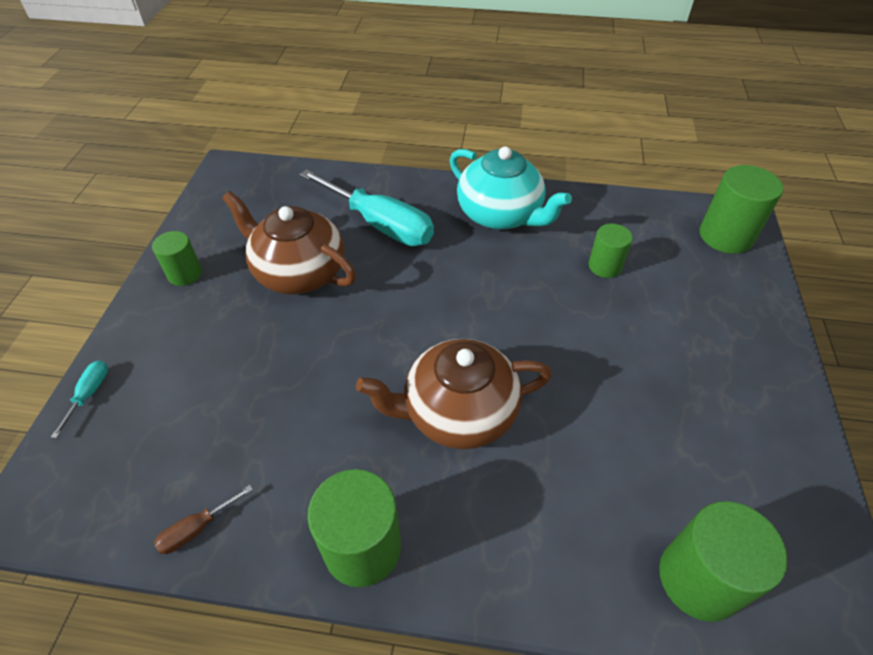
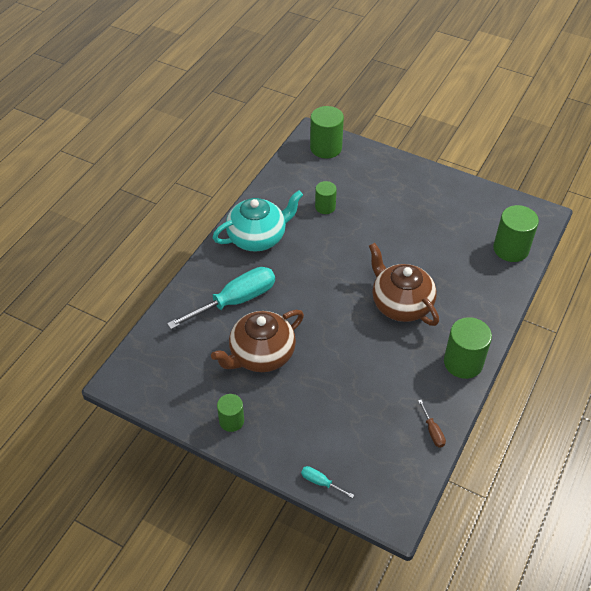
camera: 70 degrees left, 0 degrees up
brown teapot [356,339,552,449] -> brown teapot turned 135 degrees clockwise [369,243,439,326]

